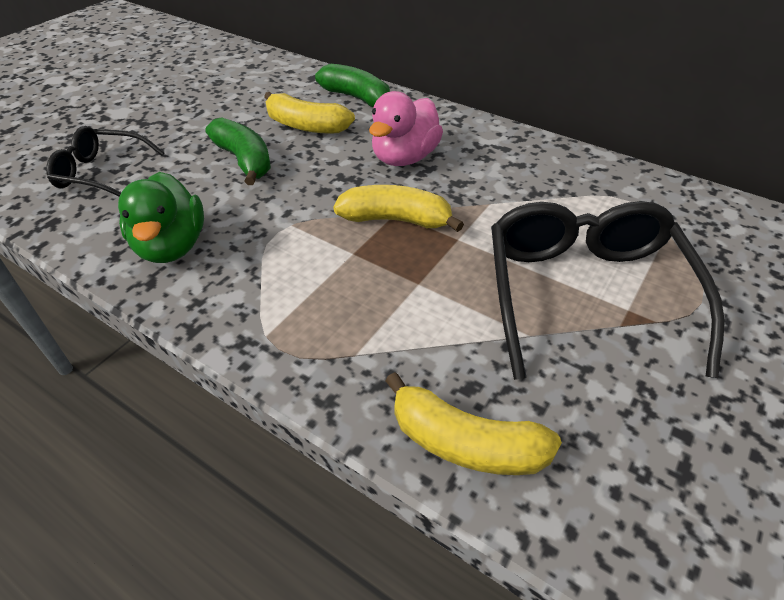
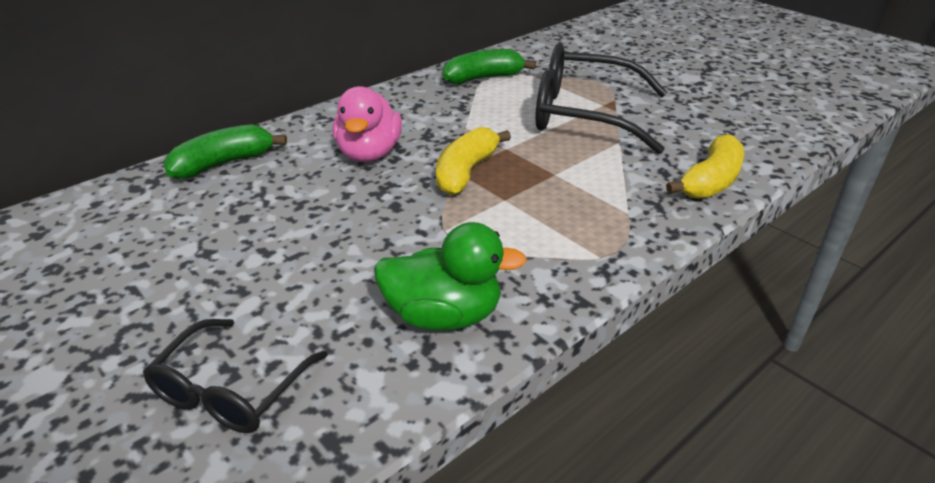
camera: 75 degrees left, 10 degrees down
green banana [205,117,271,185] -> green banana moved to [443,49,536,84]
yellow banana [264,92,355,134] -> none
pink duck [369,91,443,166] -> pink duck turned 45 degrees clockwise [333,86,402,162]

